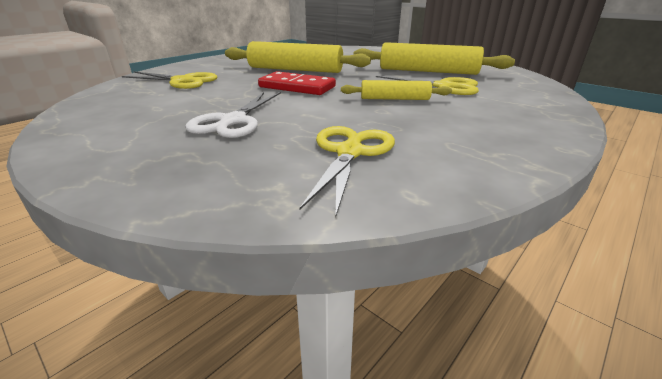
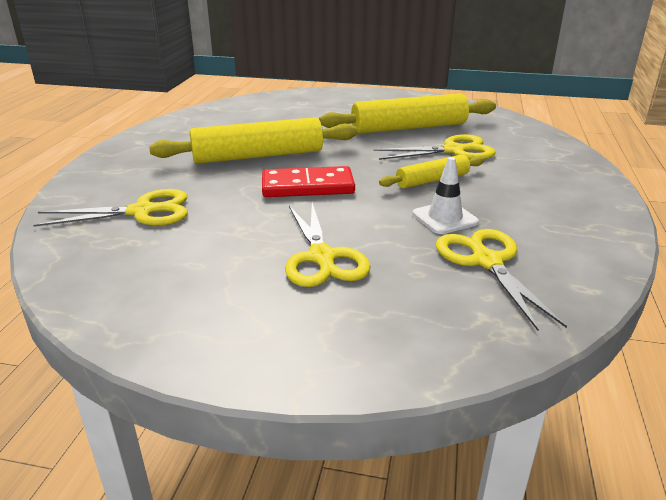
camera: 30 degrees left, 0 degrees up
white scissors [185,92,281,138] -> yellow scissors [285,203,371,287]
none -> white traffic cone [412,157,479,234]

